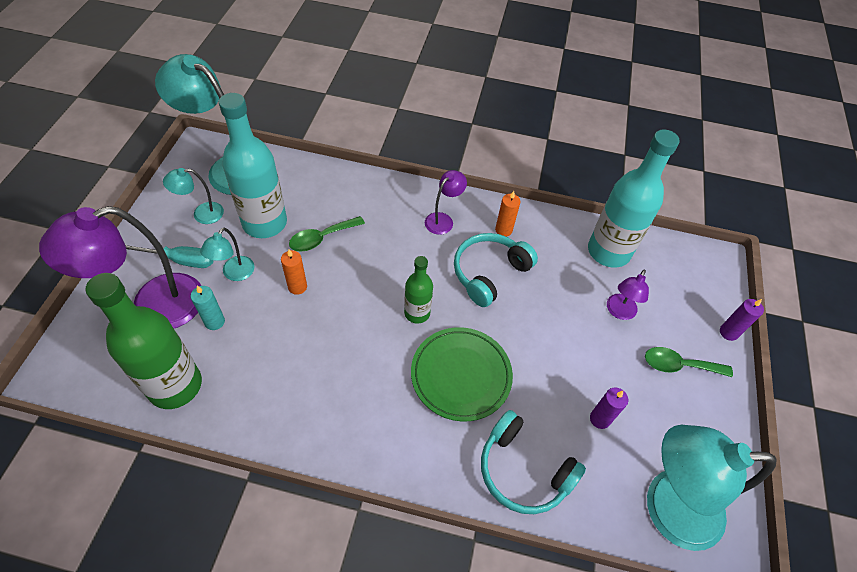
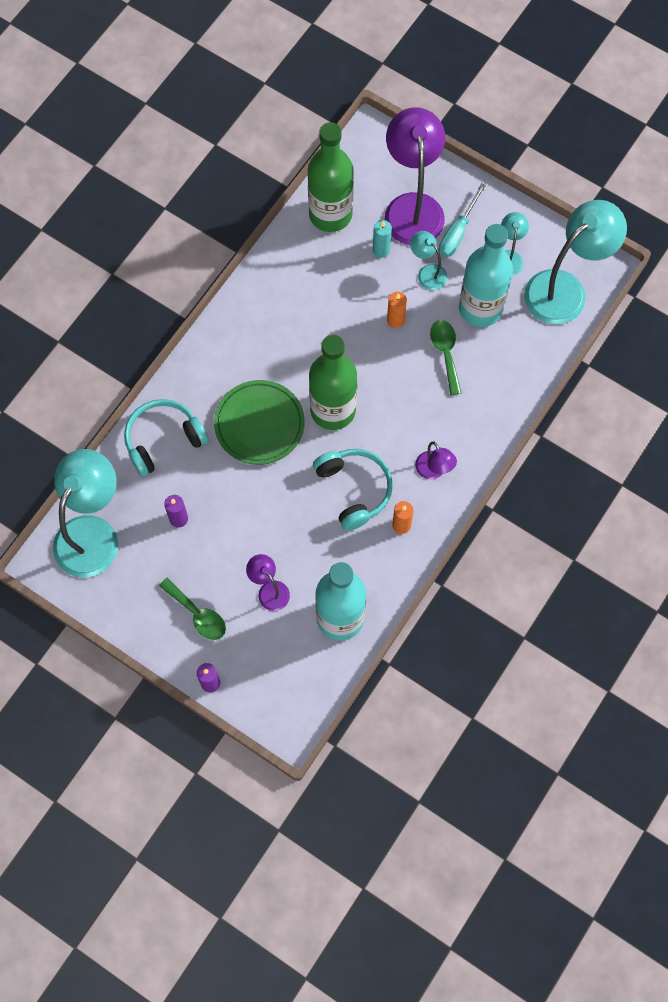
camera: 115 degrees right, 15 degrees up
green bottle [404,256,433,324] -> green bottle [309,335,357,430], size x1.85
green spoon [645,347,733,377] -> green spoon turned 105 degrees clockwise [159,578,226,640]

